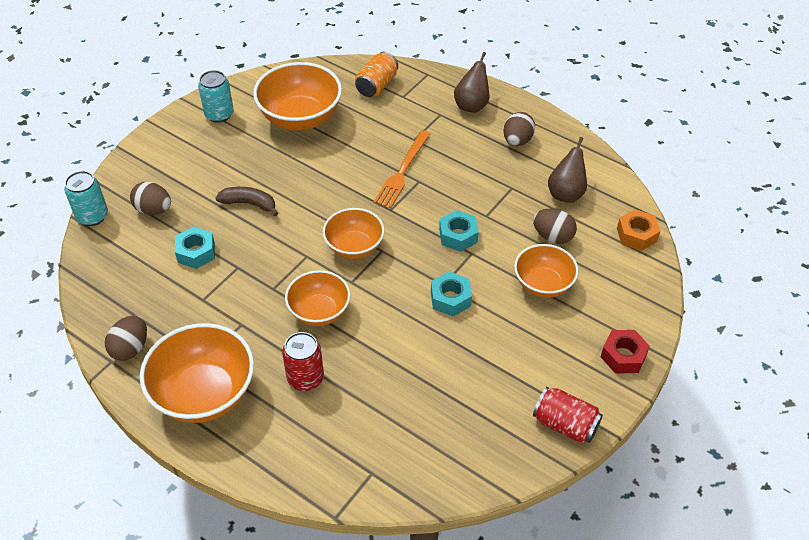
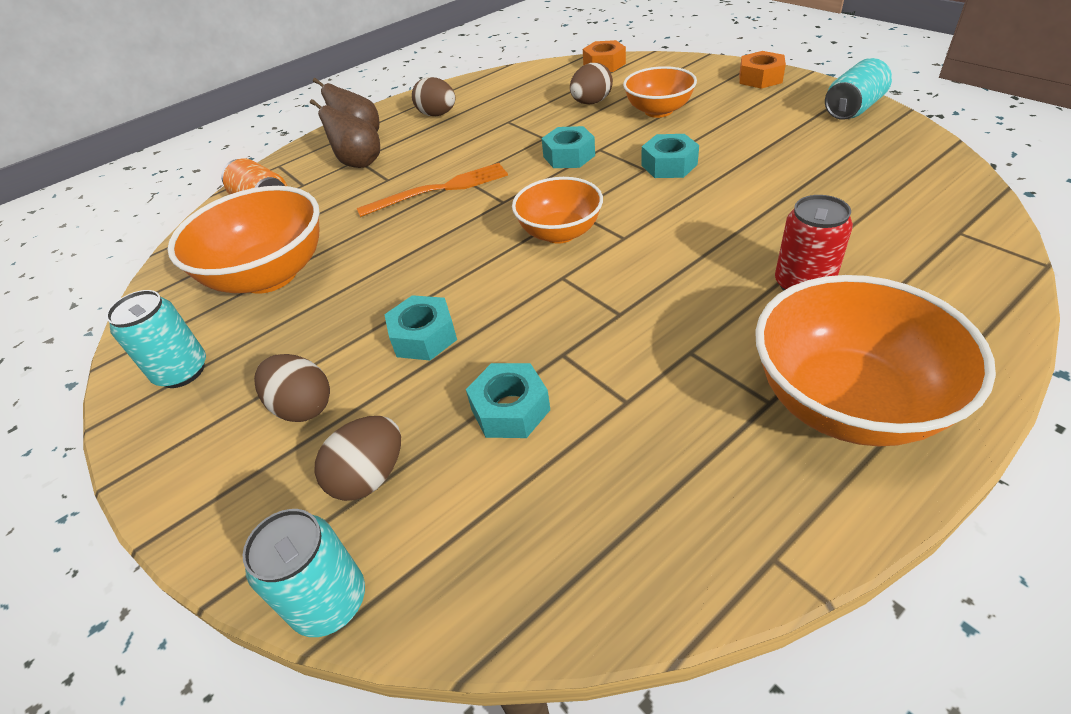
camera: 70 degrees left, 5 degrees down
brown egg [105,315,147,361] -> brown egg moved to [254,354,330,422]
brown banana [216,187,278,216] -> turquoise nut [384,295,457,360]
orange bowl [285,270,350,326] -> none
orange fork [373,130,431,208] -> orange fork turned 60 degrees counterclockwise [357,163,508,217]
red can [533,387,603,443] -> turquoise can [825,58,892,120]
brown pear [548,137,587,203] -> brown pear moved to [310,99,380,168]
red nut [601,330,650,374] -> orange nut [739,51,786,89]

